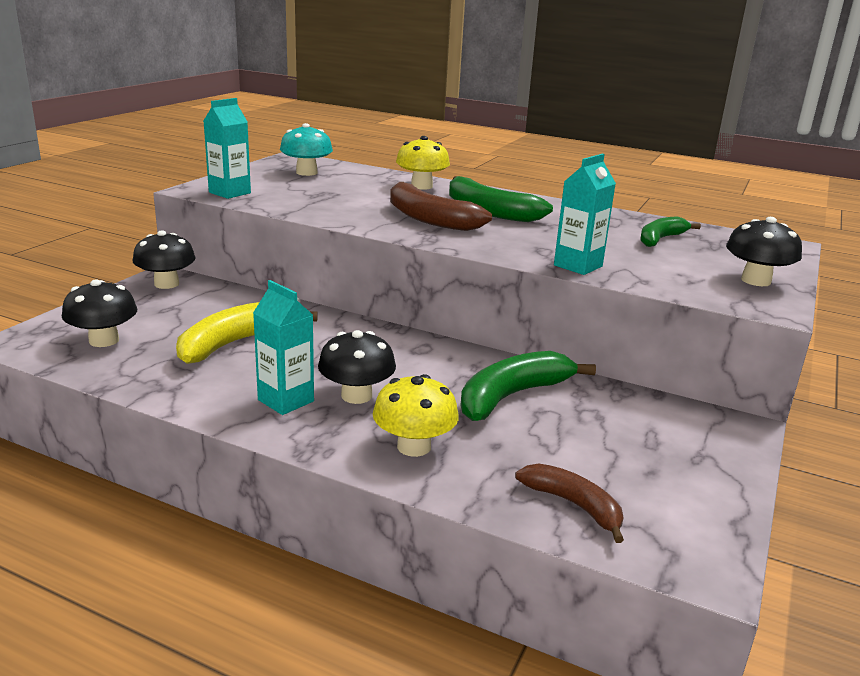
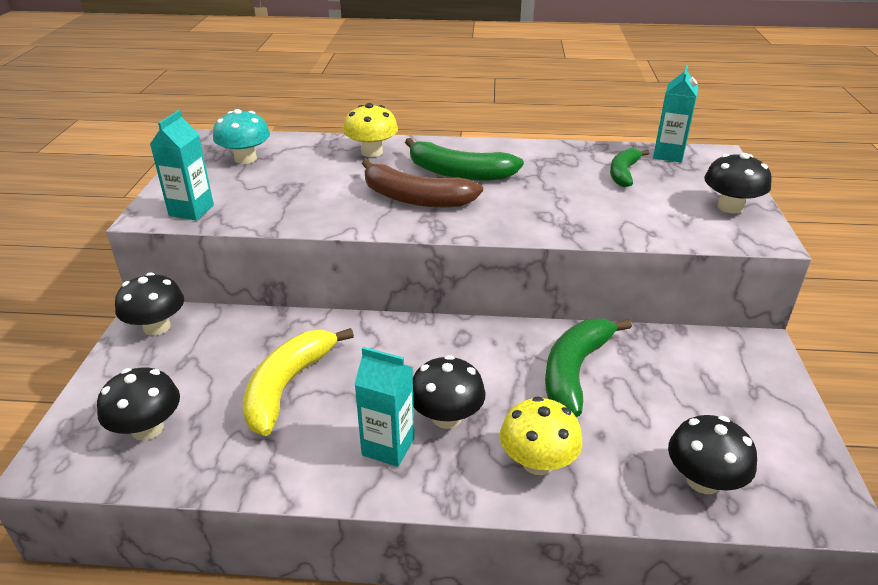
camera: 20 degrees left, 10 degrees up
brown banana [515,464,624,543] -> black mushroom [668,415,757,494]
turquoise carton [554,154,616,275] -> turquoise carton moved to [653,65,698,163]

